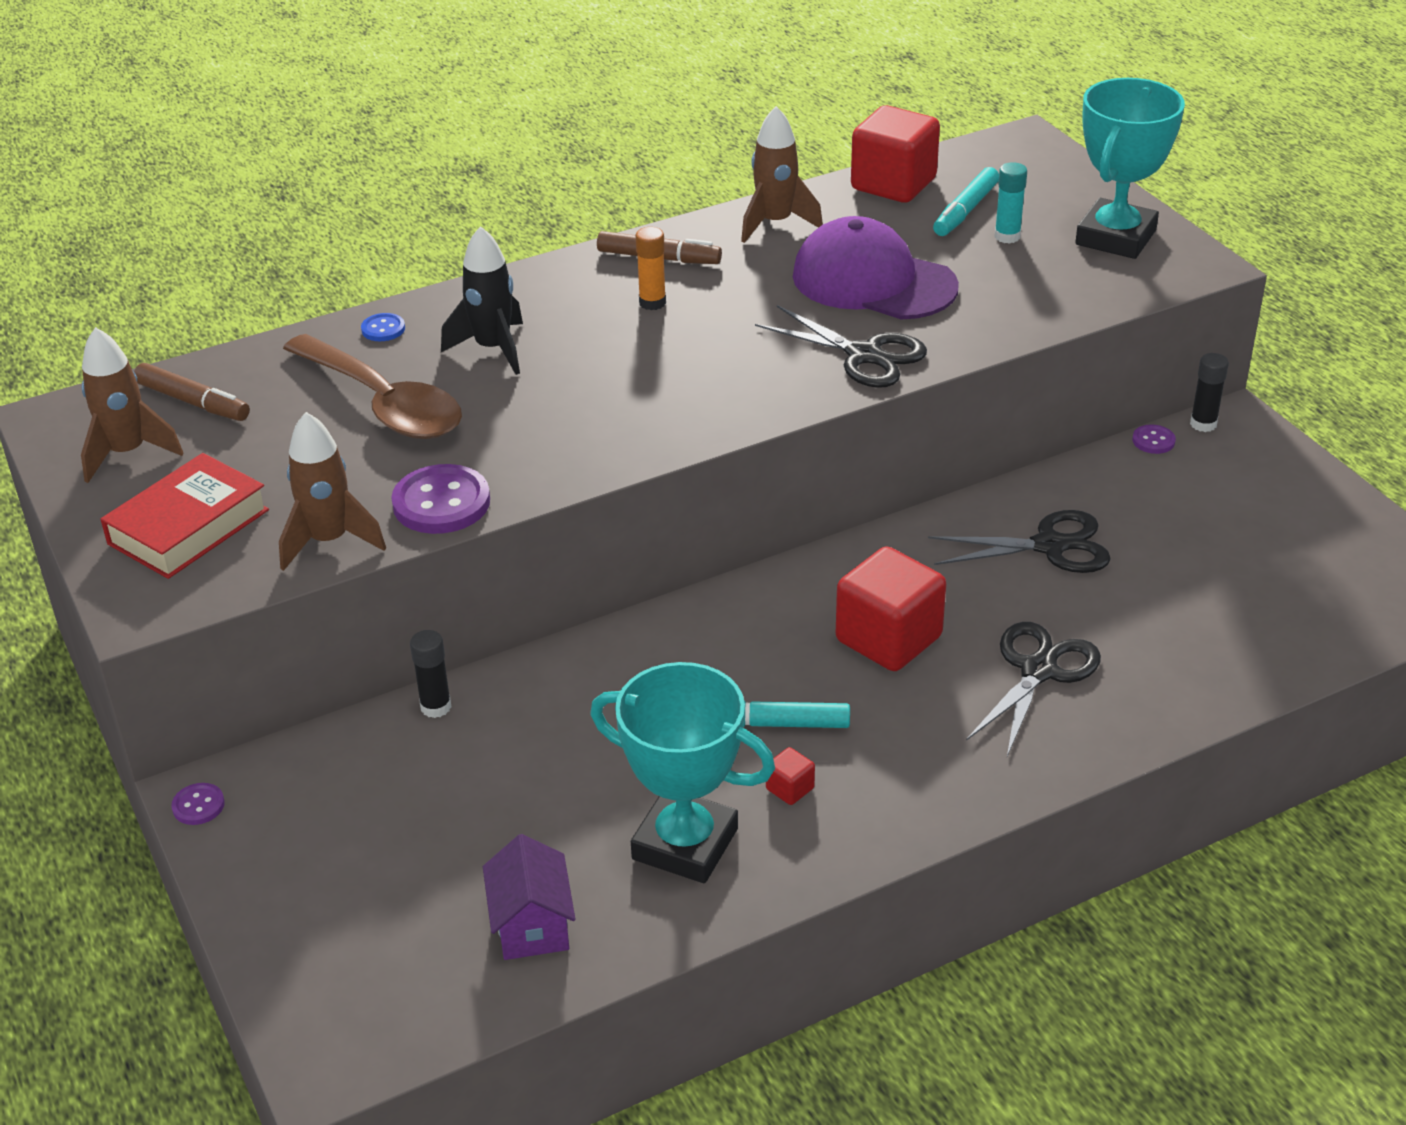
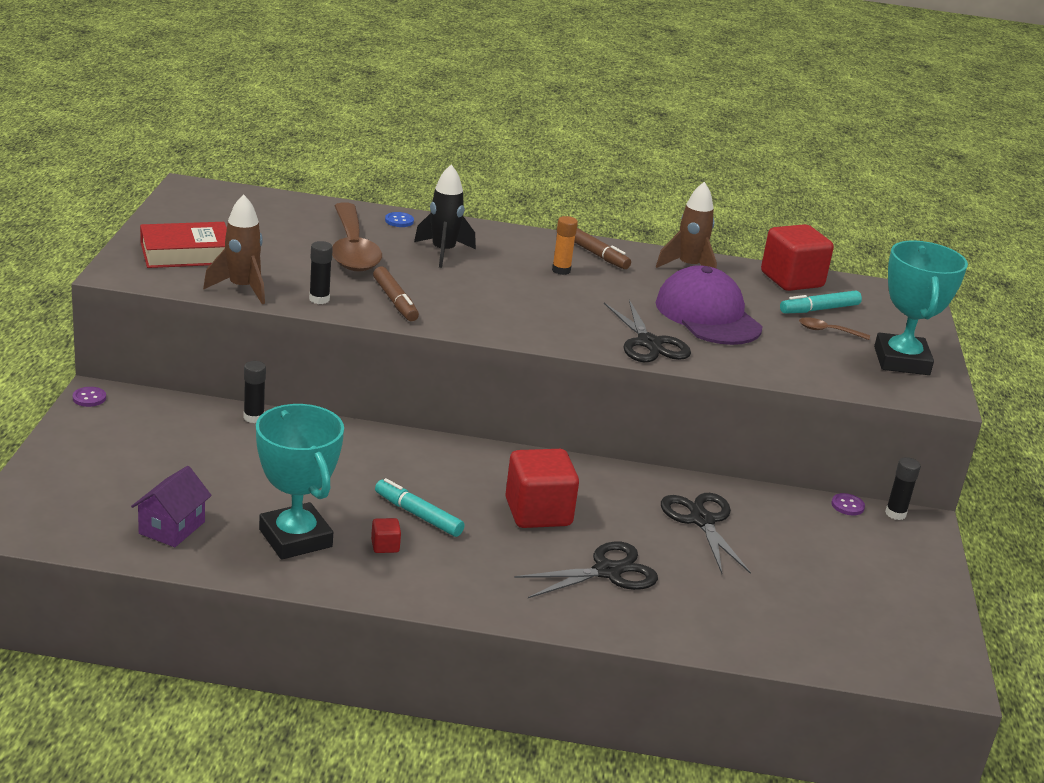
camera: 30 degrees right, 10 degrees down
brown rocket [81,327,183,483] -> none
brown marker [134,363,250,421] -> brown marker moved to [373,266,419,321]
purple button [391,464,490,534] -> black glue stick [309,241,333,304]
black scissors [928,510,1111,573] -> black scissors turned 135 degrees counterclockwise [661,493,751,574]
turquoise glue stick [994,162,1027,244] -> brown spoon [799,317,870,340]
turquoise trophy [1075,78,1185,259] -> turquoise trophy turned 60 degrees counterclockwise [874,240,968,375]

